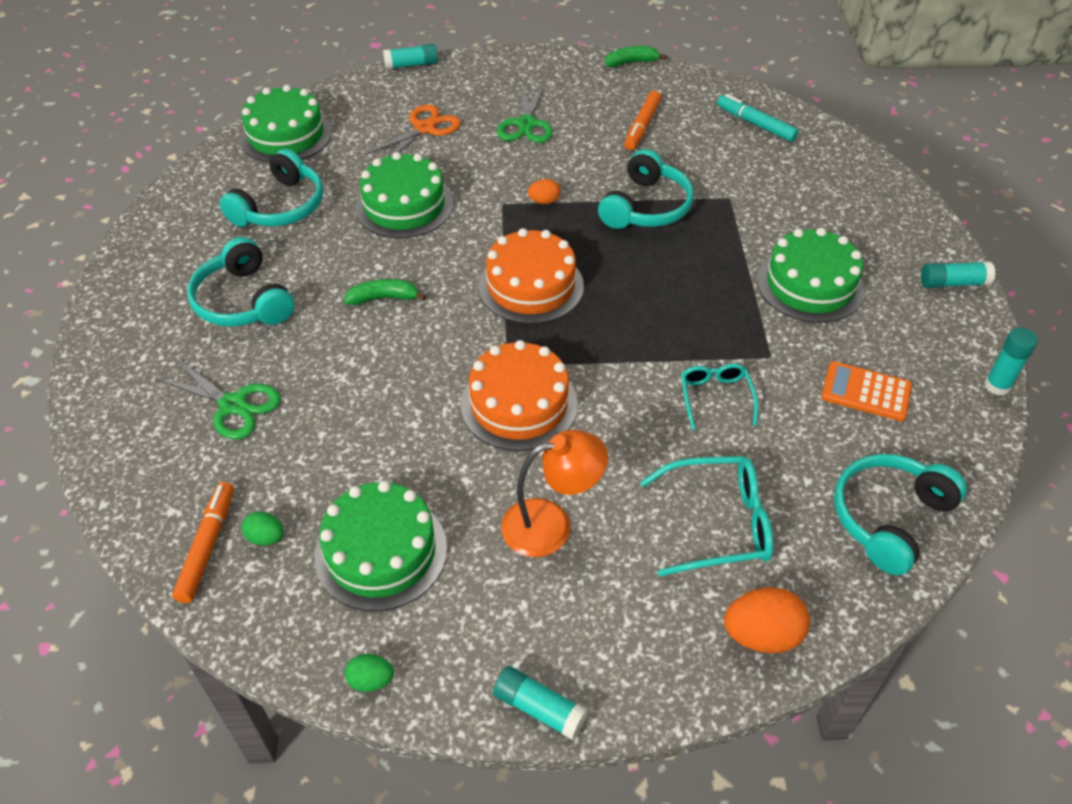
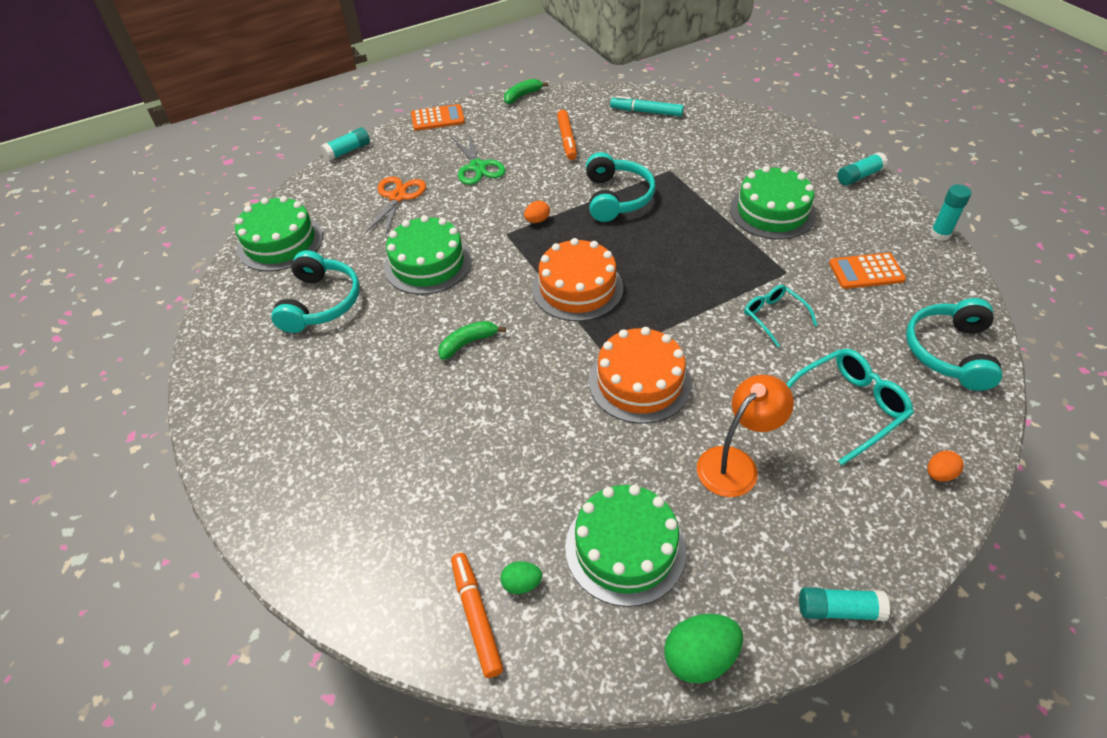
camera: 25 degrees left, 0 degrees up
green scissors [155,358,281,440] -> none
turquoise headphones [187,237,294,327] -> none
green egg [345,654,394,692] -> green egg [664,614,743,683], size x1.79
orange egg [724,587,810,653] -> orange egg [927,450,964,482], size x0.56
none -> orange calculator [411,104,465,131]

